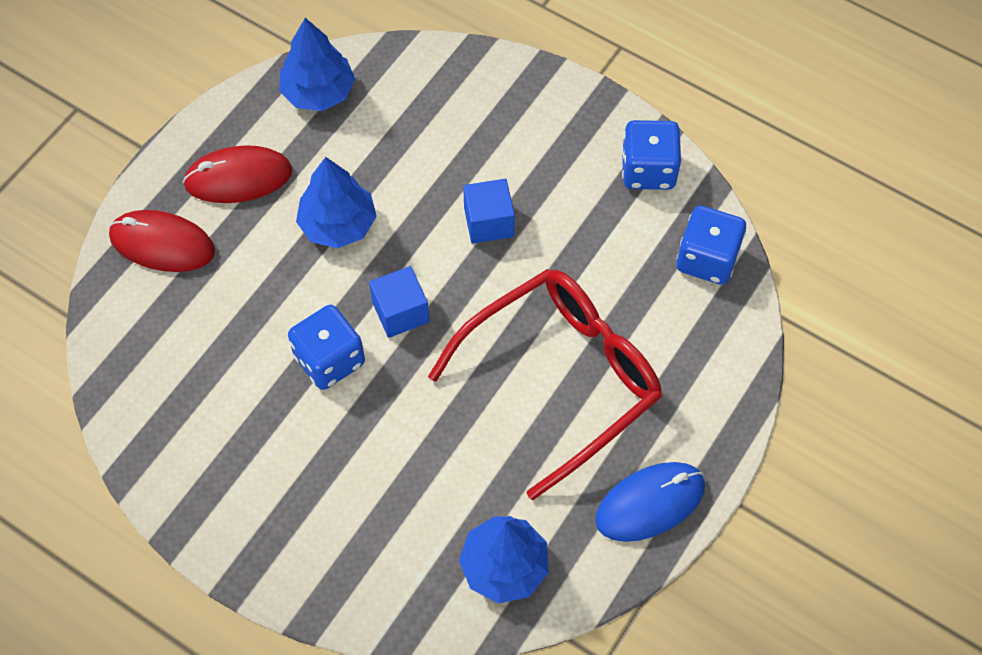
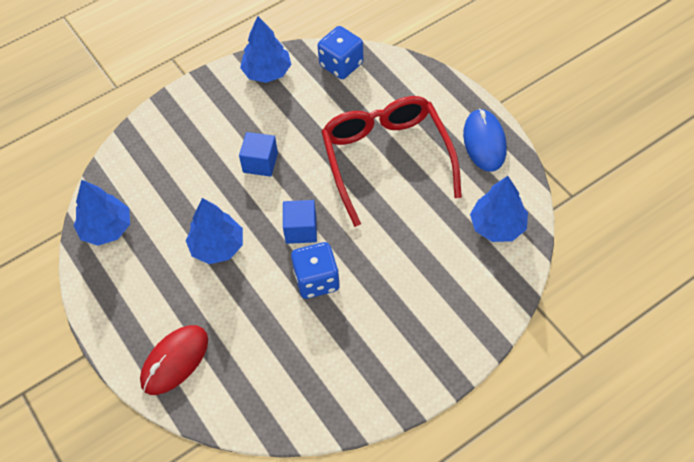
camera: 65 degrees left, 5 degrees down
red mouse [183,145,292,203] -> none
blue dice [622,120,682,190] -> blue tree [240,16,292,83]

